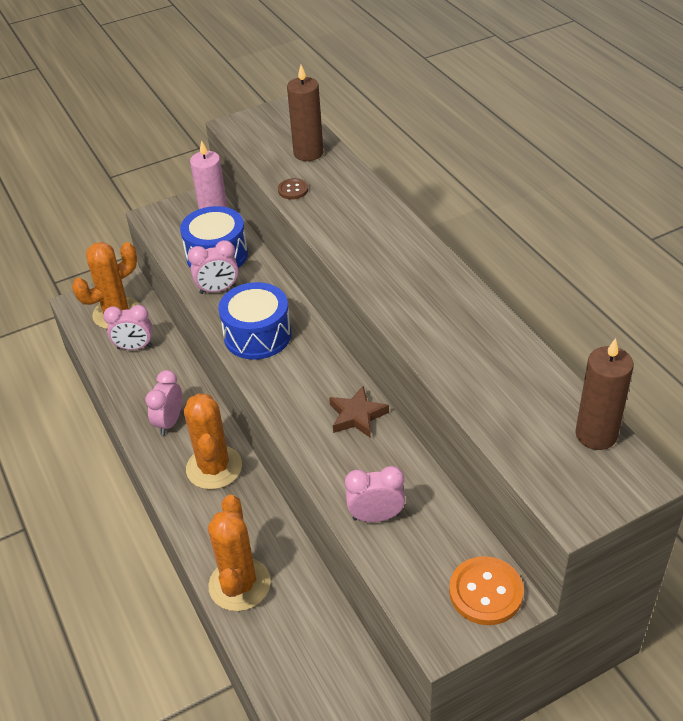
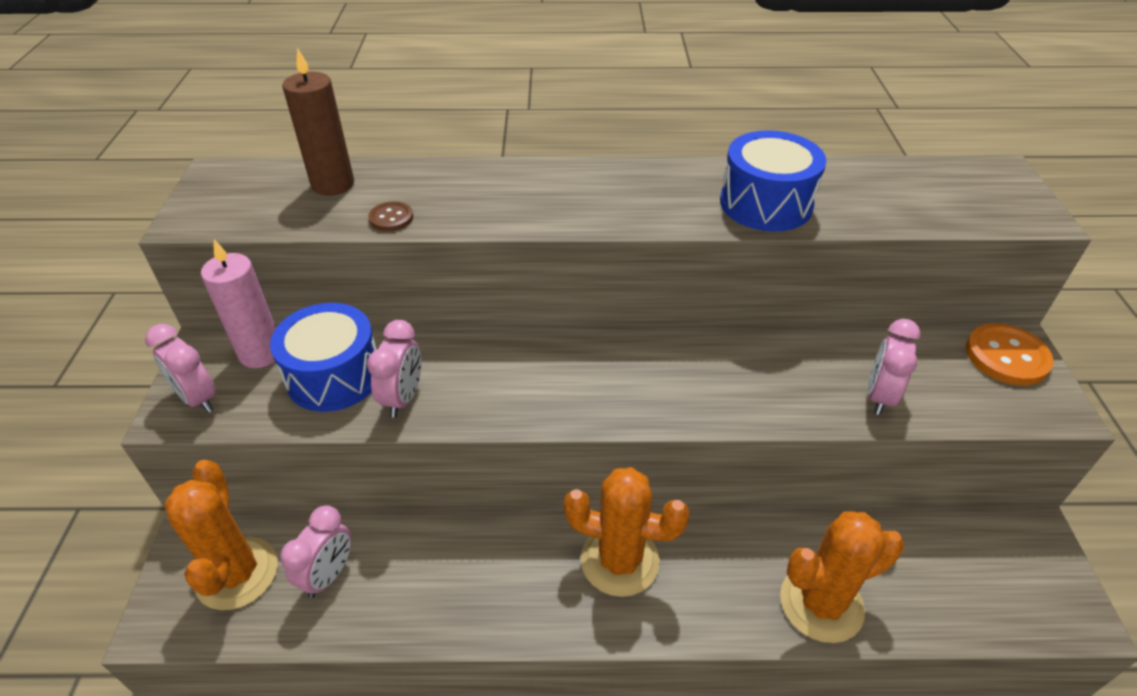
camera: 65 degrees left, 0 degrees up
pink clock [145,370,182,435] -> pink clock moved to [145,324,216,413]
orange cactus [208,495,271,611] -> orange cactus turned 45 degrees counterclockwise [780,511,904,643]
blue drum [218,282,291,360] -> blue drum moved to [720,130,826,231]
brown star [329,386,389,438] -> none
brown candle [575,338,634,450] -> none

